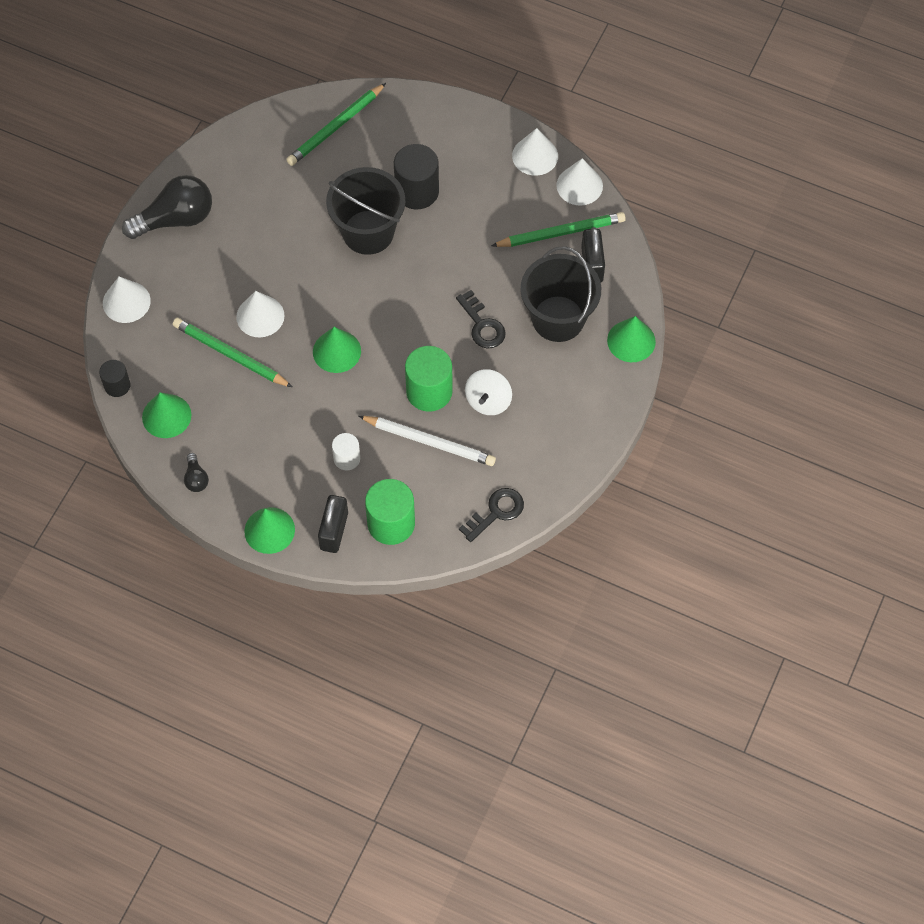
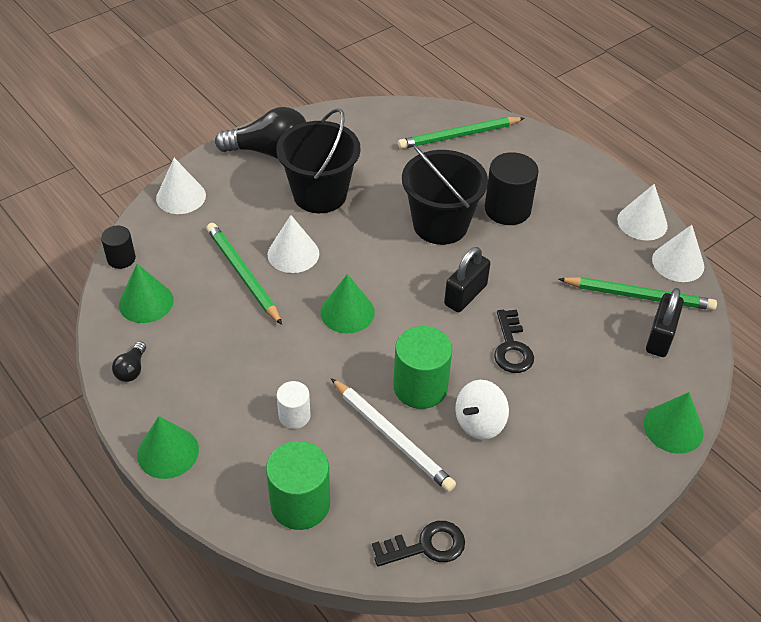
camera: 25 degrees right, 15 degrees down
black padlock [318,495,348,553] -> black padlock moved to [444,247,491,312]
black bucket [521,246,601,342] -> black bucket moved to [276,108,361,213]

